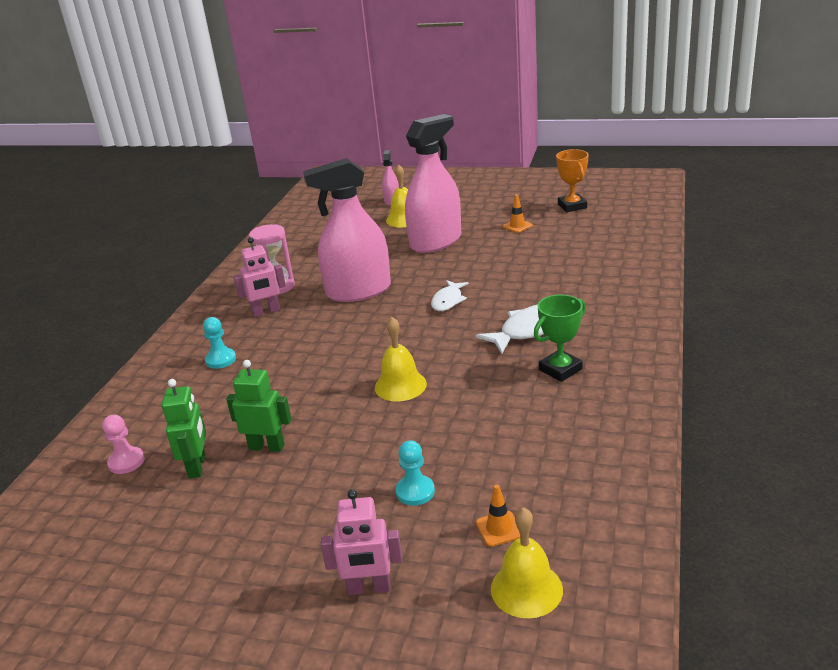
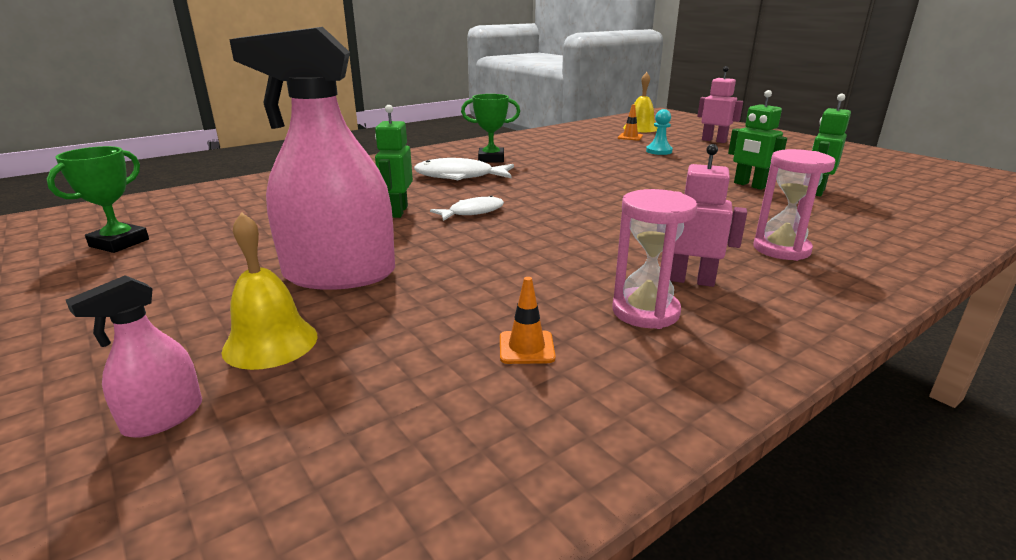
camera: 145 degrees left, 5 degrees down
pink pawn [102,414,145,474] -> none
turquoise pawn [203,317,236,369] -> pink hourglass [753,149,835,261]
pink spray bottle [303,158,391,302] -> none
yellow bell [375,317,427,402] -> none
orange traffic cone [502,194,533,233] -> orange traffic cone moved to [500,277,556,364]
orange trophy [556,149,589,212] -> green trophy [47,146,149,253]
none -> green robot [375,105,413,218]

